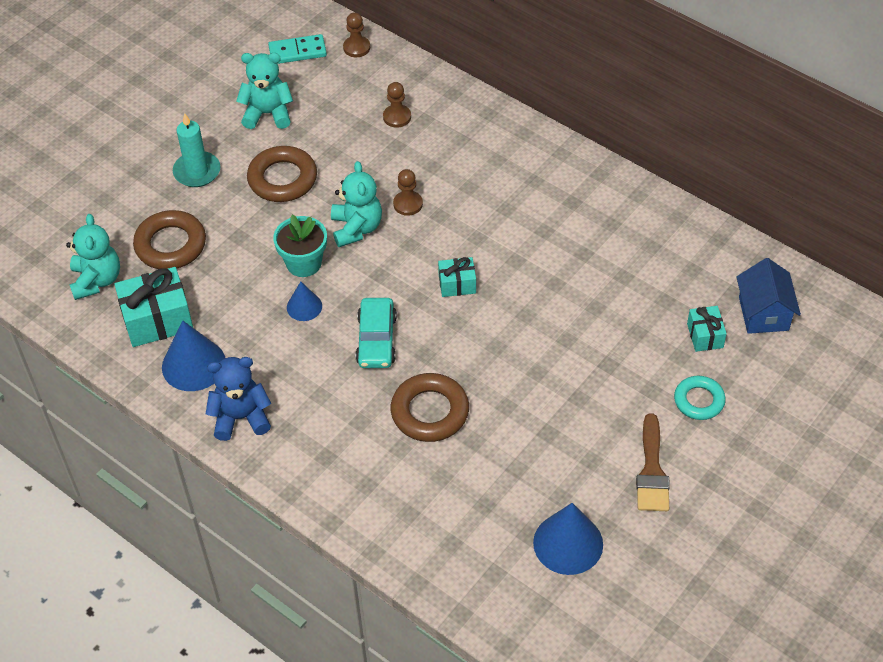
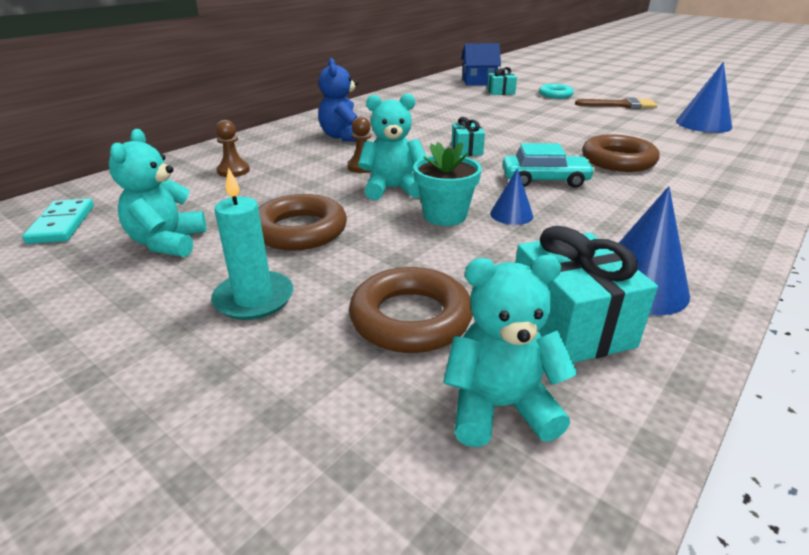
camera: 90 degrees left, 20 degrees down
blue teddy bear [206,357,271,441] -> blue teddy bear moved to [318,58,362,142]
brown pawn [343,12,370,57] -> none

